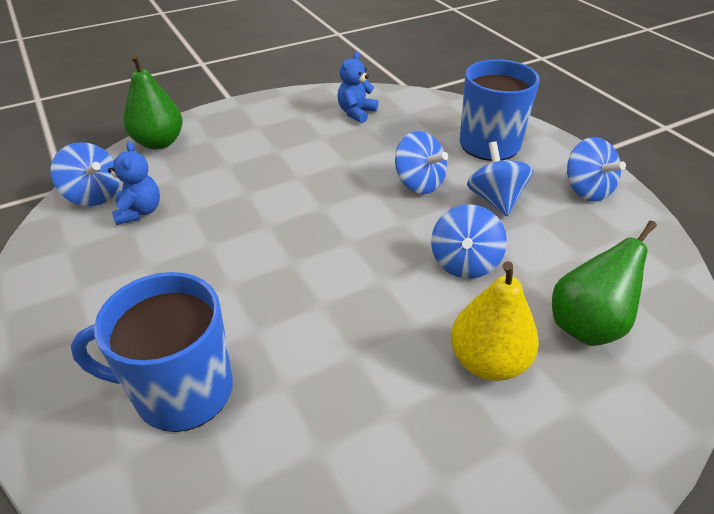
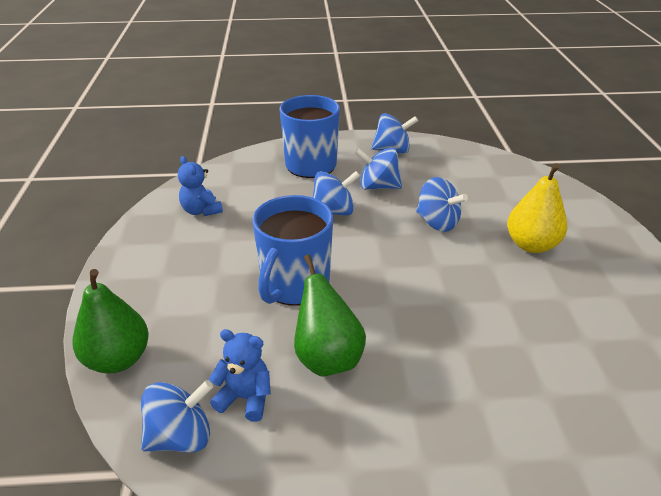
camera: 65 degrees left, 5 degrees down
blue mug [71,272,233,432] -> blue mug moved to [252,195,333,306]
green pear [552,221,657,346] -> green pear moved to [294,255,366,377]

